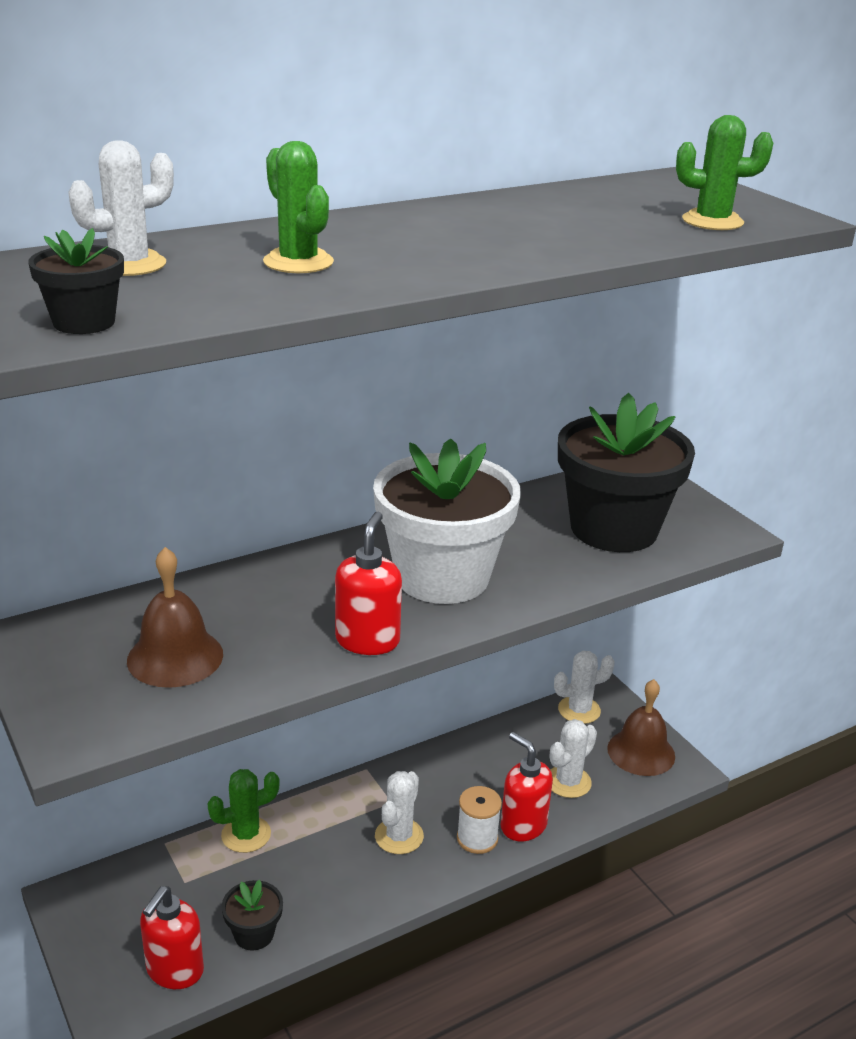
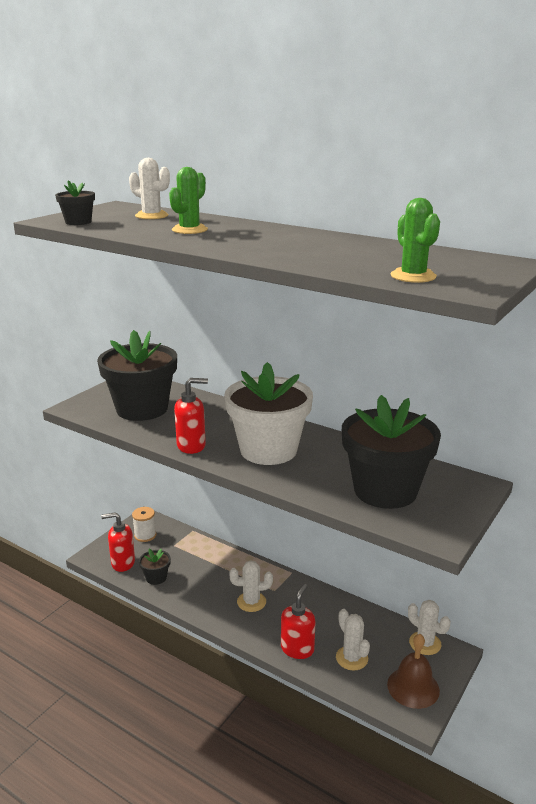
camera: 65 degrees right, 5 degrees down
brown bell [127,547,223,688] -> black flower pot [97,330,177,421]
green cactus [208,769,280,853] -> none
white spool [457,786,502,854] -> white spool moved to [132,507,156,542]
white cactus [549,719,597,798] -> white cactus turned 45 degrees clockwise [336,609,370,670]

